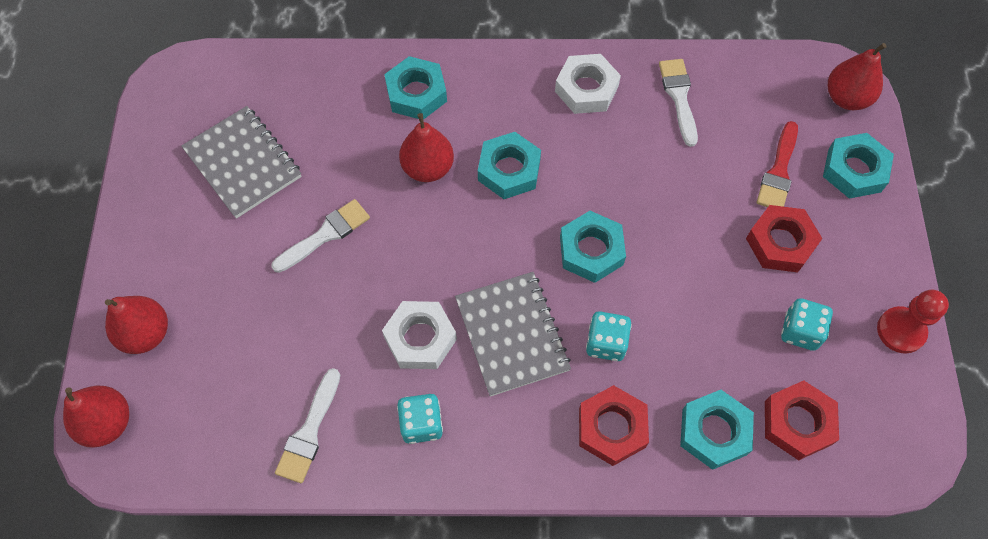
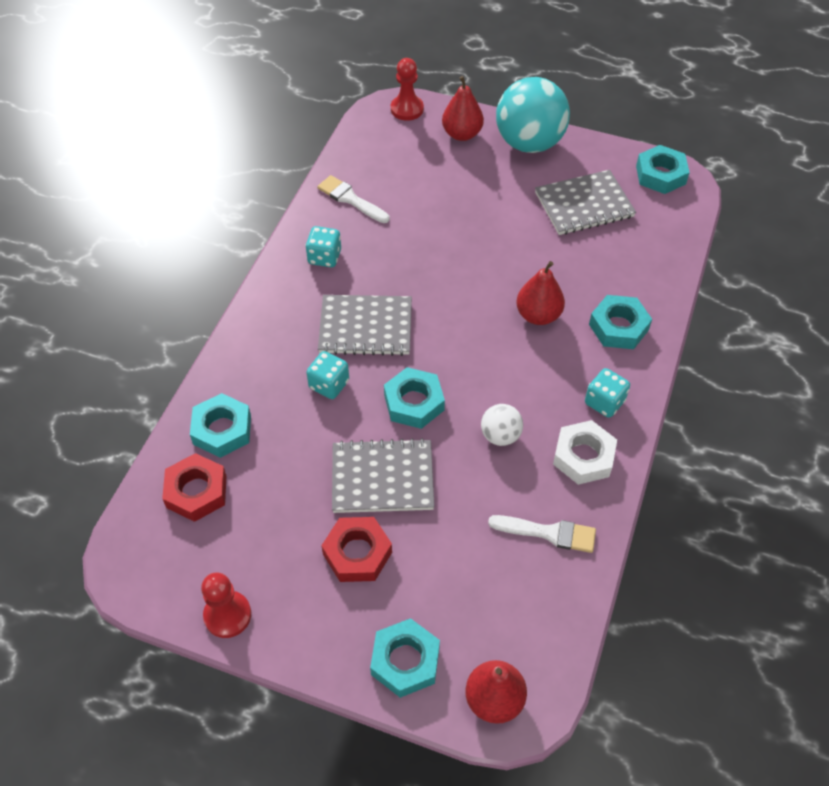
camera: 110 degrees right, 10 degrees down
red pear [63,386,129,448] -> red pawn [391,58,424,121]
white brush [271,199,370,273] -> none
white nut [382,301,457,369] -> none
turquoise nut [478,132,541,199] -> turquoise nut moved to [636,145,690,194]
red nut [579,385,649,466] -> none
red brush [757,121,798,207] -> none
turquoise dice [781,298,833,351] -> turquoise dice moved to [585,368,630,418]
none -> grey notebook [332,438,434,513]
none -> white ball [481,404,523,446]
none -> turquoise ball [496,77,570,153]

